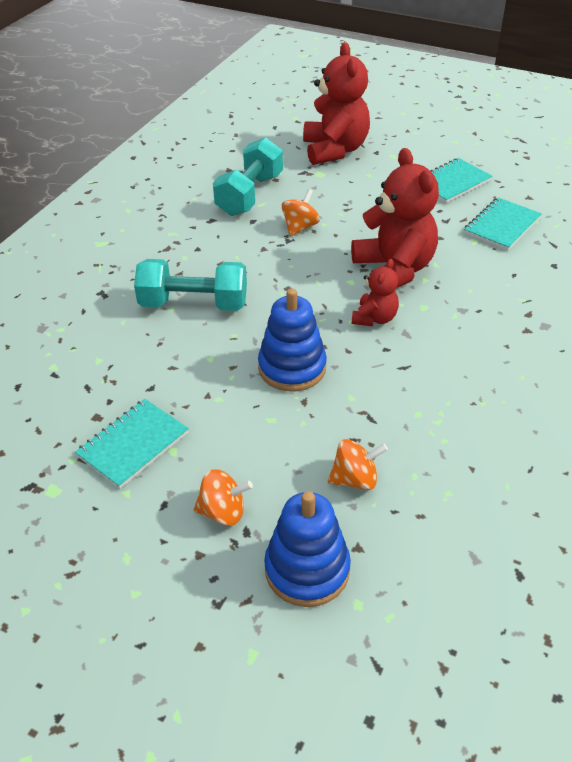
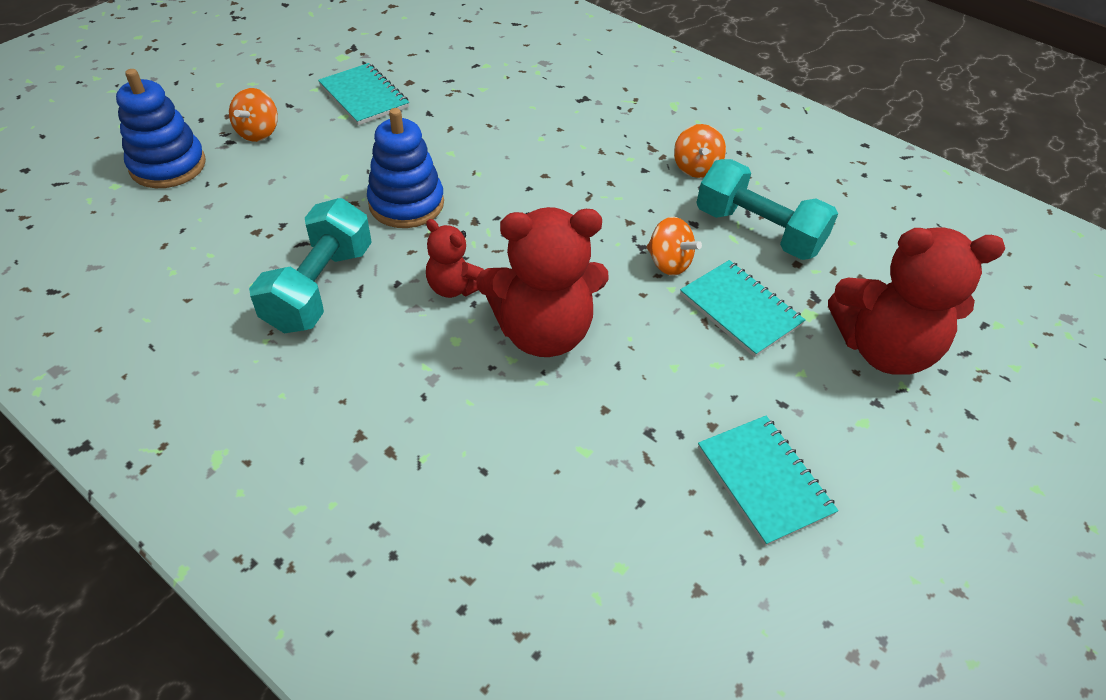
camera: 100 degrees right, 5 degrees up
turquoise dumbbell [134,259,247,311] -> turquoise dumbbell moved to [249,198,372,333]
orange spinning top [328,439,388,490] -> orange spinning top moved to [674,124,726,178]
turquoise notebook [464,197,542,251] -> turquoise notebook moved to [680,260,805,357]

